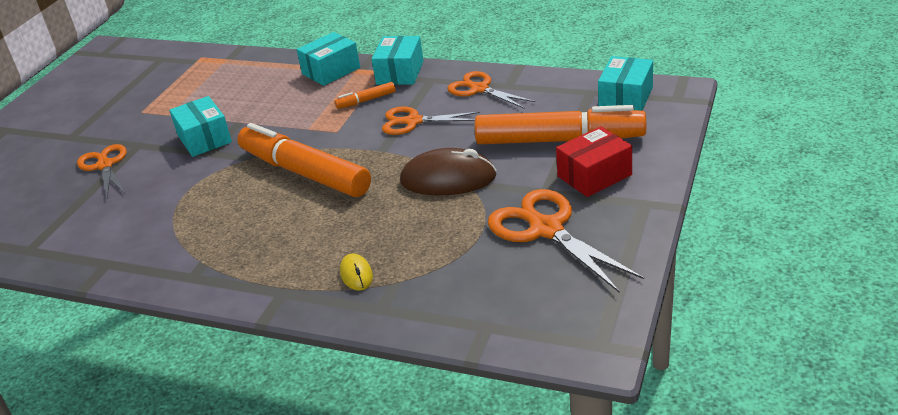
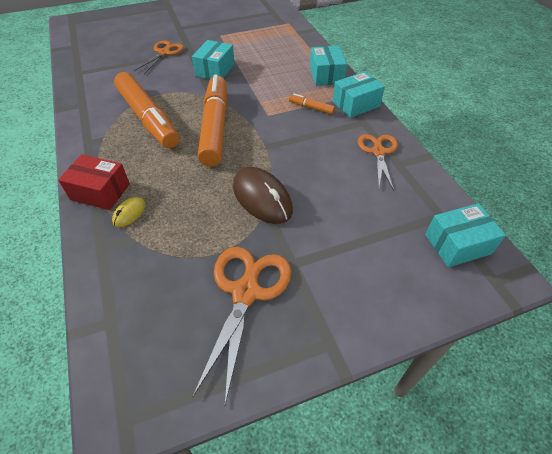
camera: 45 degrees right, 15 degrees up
turquoise box [297,32,360,86] -> turquoise box turned 75 degrees clockwise [310,46,347,86]
orange scissors [382,106,480,135] -> none
orange marker [475,105,646,144] -> orange marker moved to [114,72,179,148]
red box [556,126,632,197] -> red box moved to [58,154,130,210]

